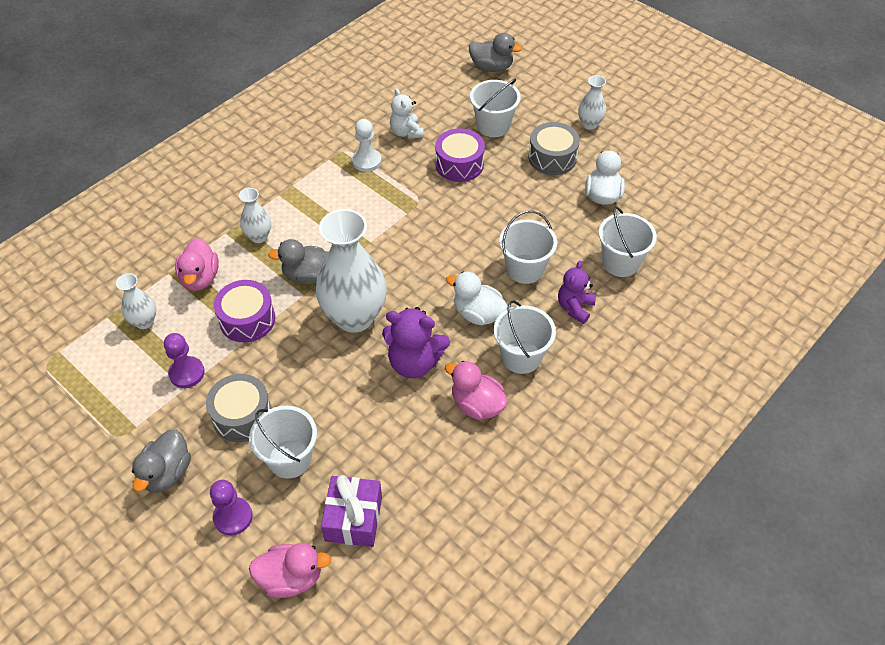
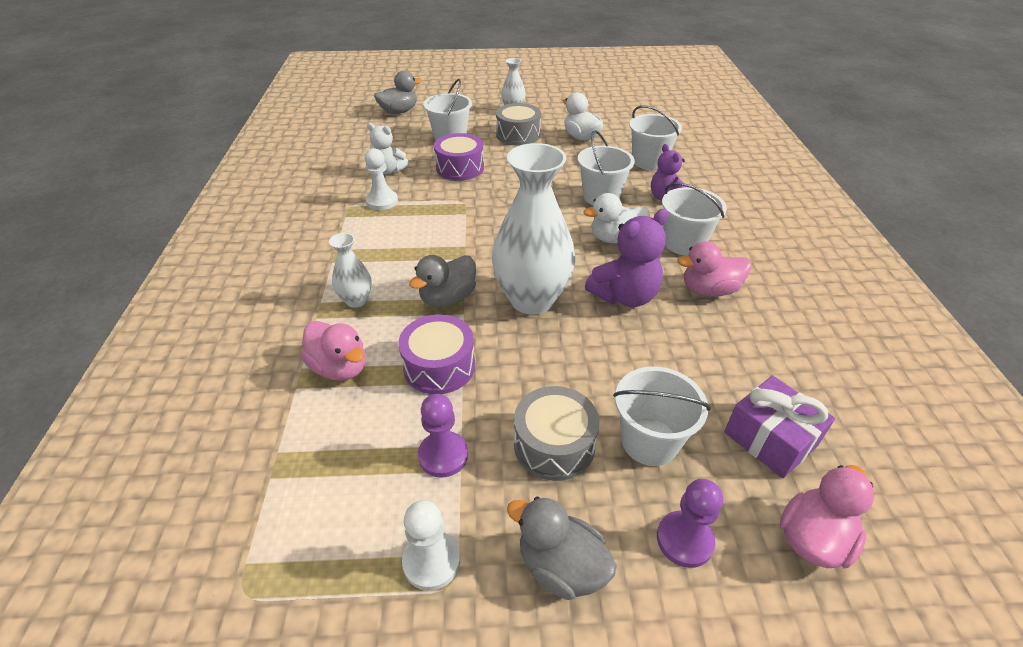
camera: 45 degrees left, 10 degrees down
white vase [116,273,156,329] -> none
grey duck [132,429,191,493] -> grey duck turned 150 degrees clockwise [507,497,617,600]
none -> white pawn [402,500,460,591]

